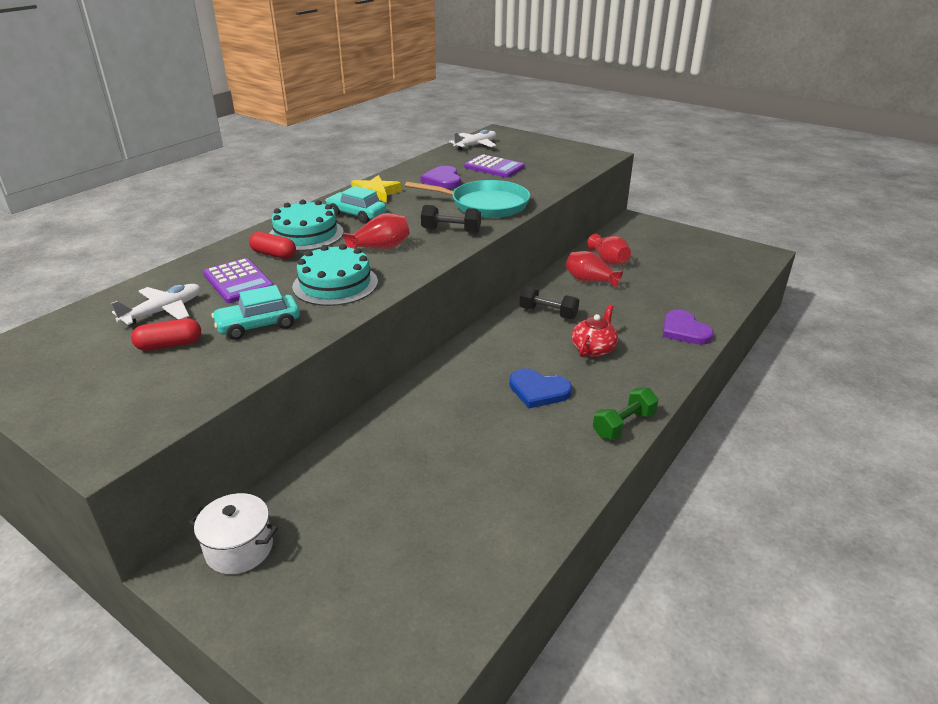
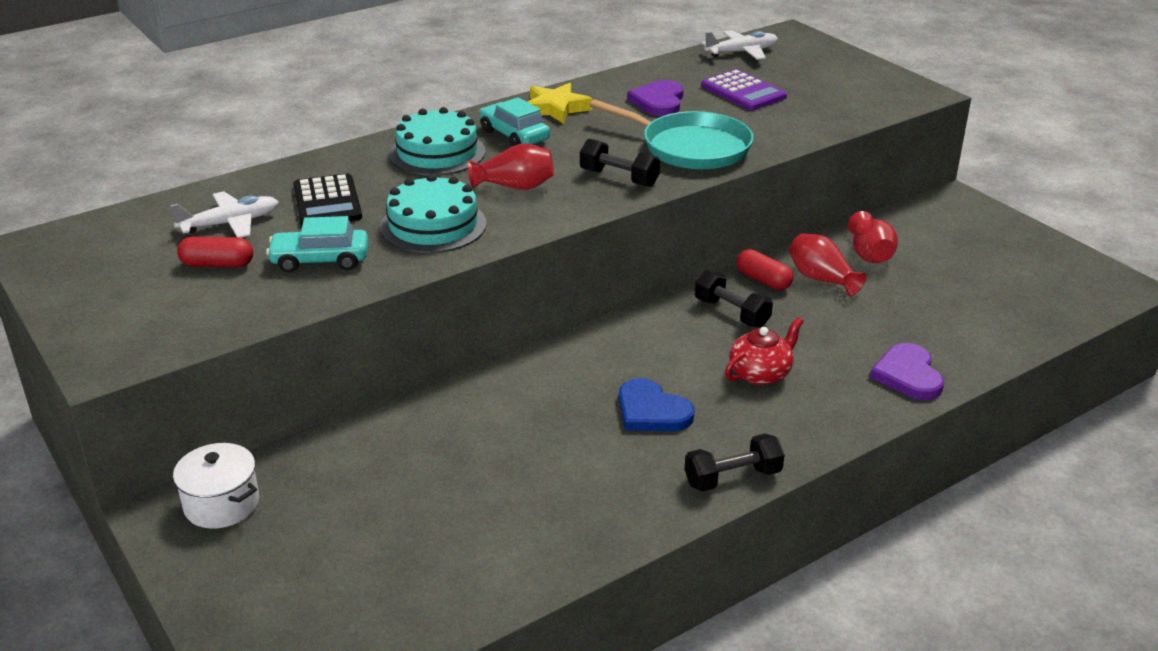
camera: 20 degrees right, 0 degrees up
purple calculator [203,258,274,303] -> black calculator [293,173,362,226]
red capsule [249,232,296,259] -> red capsule moved to [737,249,793,290]
green dumbbell [593,388,658,440] -> black dumbbell [685,433,785,492]

